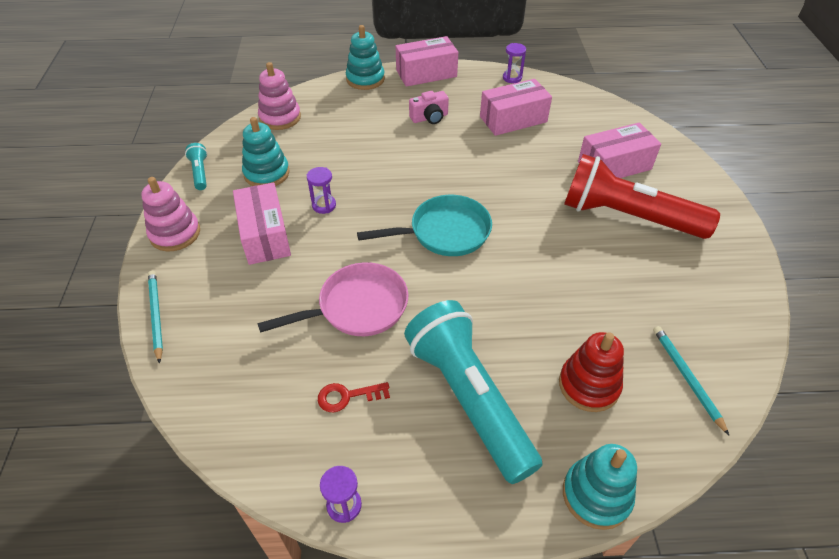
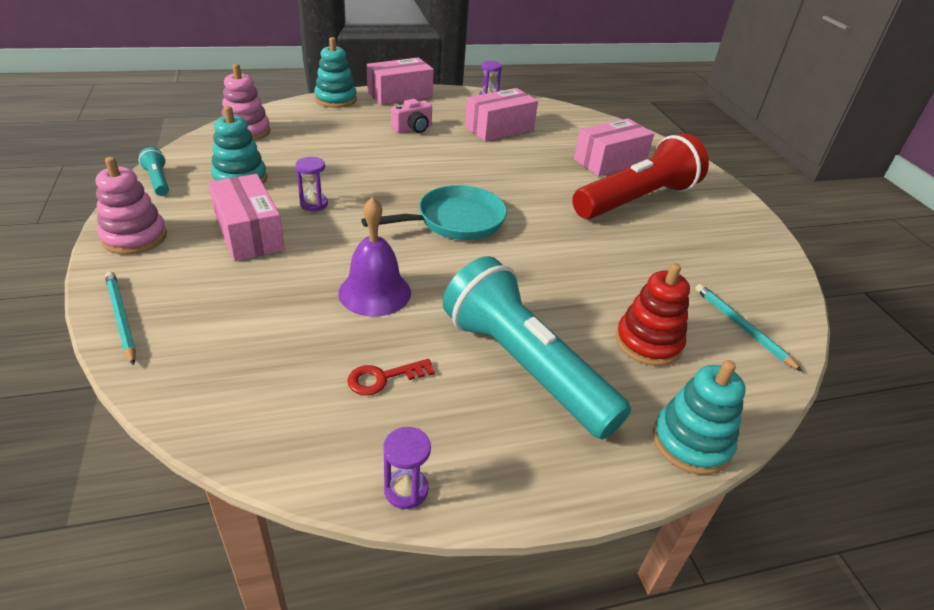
camera: 15 degrees left, 10 degrees down
pink pan [258,262,408,336] -> purple bell [338,197,411,317]
red flashlight [564,154,720,239] -> red flashlight turned 135 degrees clockwise [572,133,709,219]

